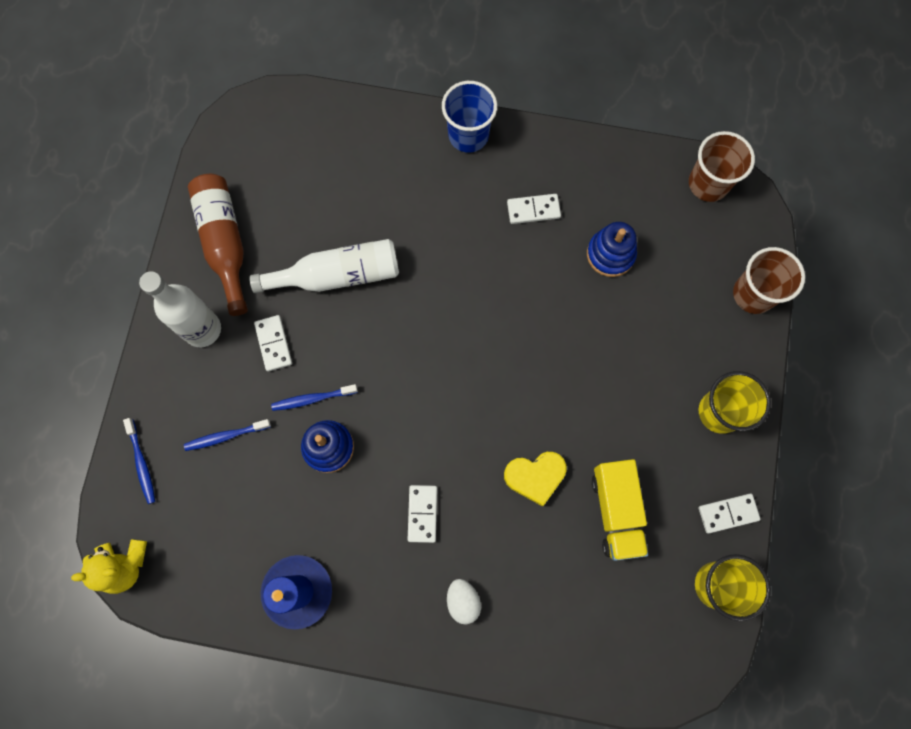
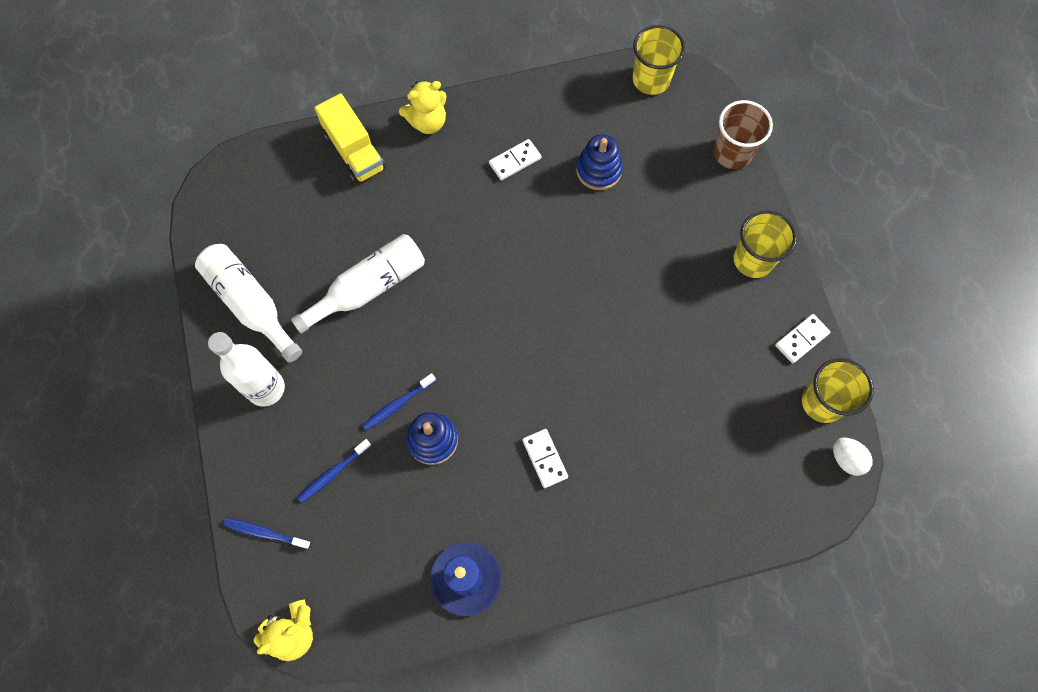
camera: 25 degrees left, 5 degrees down
blue toothbrush [123,418,155,504] -> blue toothbrush turned 150 degrees clockwise [224,518,311,549]
brown bottle [188,174,248,316] -> white bottle [195,244,302,363]
white domino [254,315,292,372] -> none
blue cup [442,81,497,153] -> yellow teddy bear [399,81,446,134]
white egg [447,579,481,624] -> white egg moved to [833,437,873,476]
yellow heart [504,452,567,506] -> none
yellow truck [592,459,648,561] -> yellow truck moved to [315,93,386,184]
brown cup [689,131,755,202] -> yellow cup [633,25,685,95]

